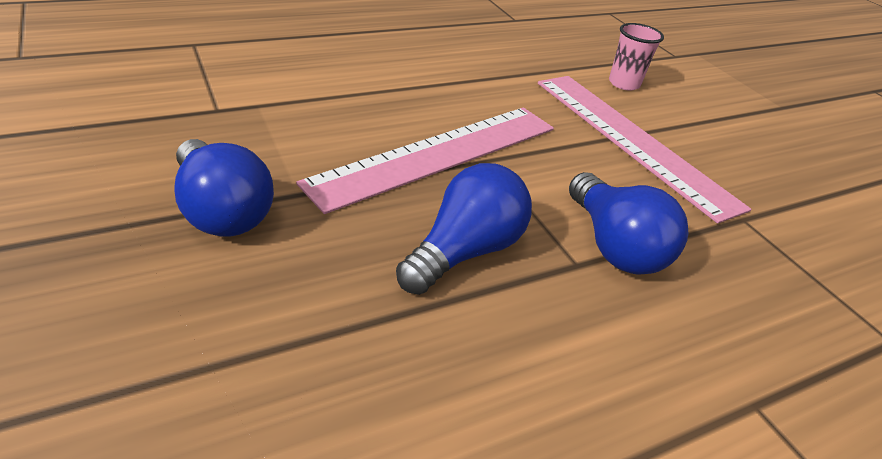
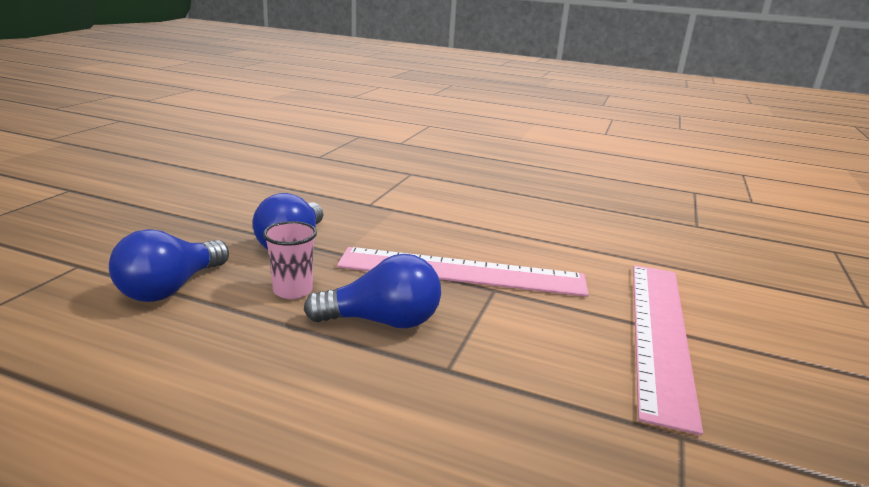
camera: 50 degrees right, 15 degrees down
blue light bulb [569,172,688,275] -> blue light bulb moved to [109,229,229,302]
pink cup [609,23,664,91] -> pink cup moved to [263,221,317,299]

